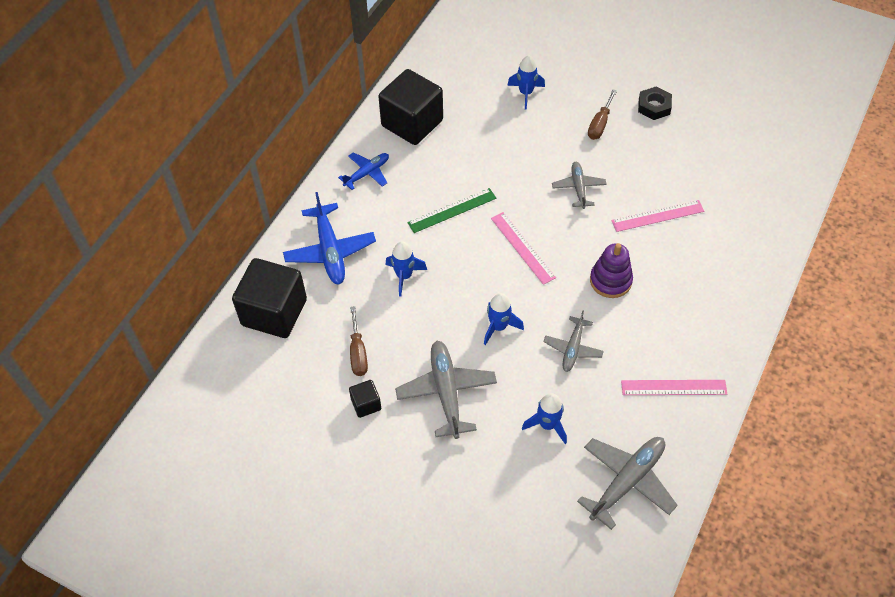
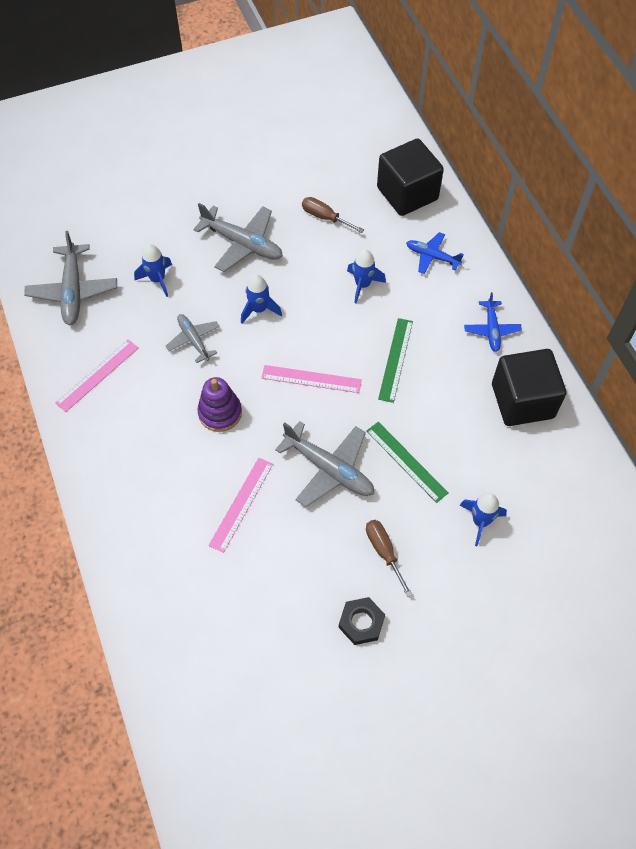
camera: 130 degrees right, 5 degrees up
blue plane [283,192,376,284] -> blue plane [406,232,464,274], size x0.61
black cube [349,380,381,418] -> none
grey plane [552,162,607,209] -> grey plane [275,421,374,507], size x1.64
none -> green ruler [366,422,448,503]

